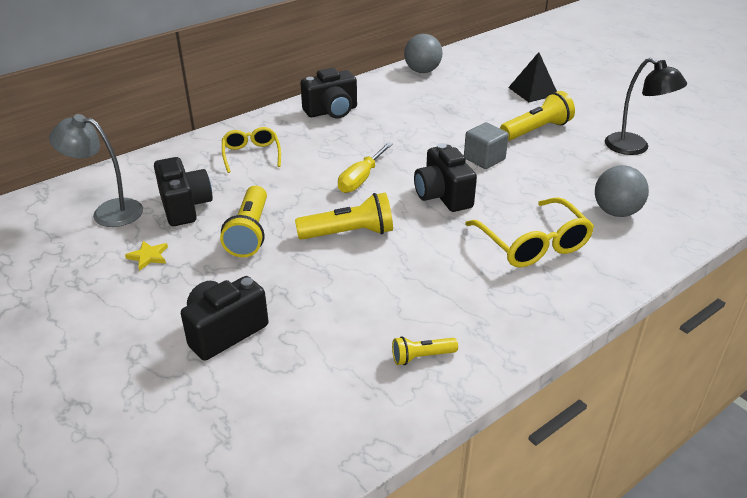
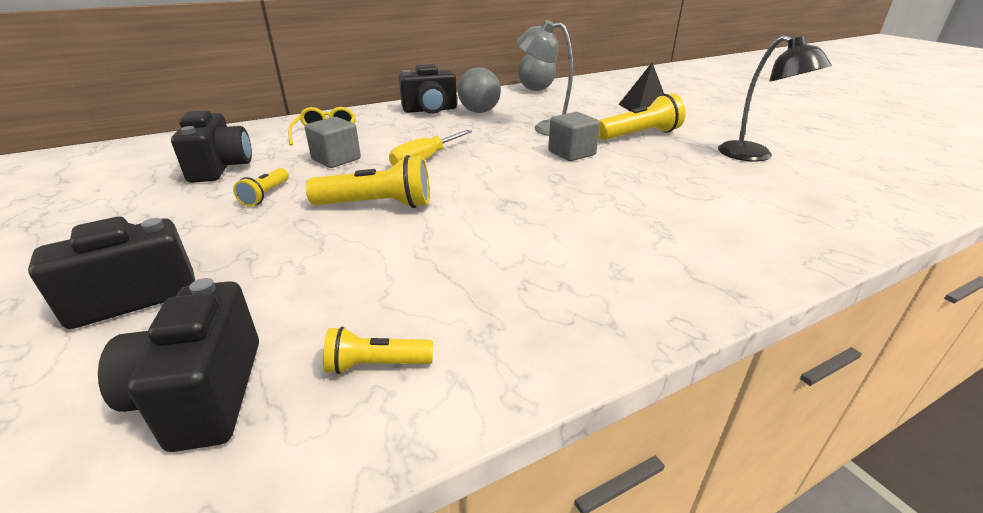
camera: 10 degrees right, 5 degrees down
grey lamp [49,114,143,227] -> grey lamp moved to [517,20,573,136]
yellow star [125,241,168,271] -> none
yellow flashlight [220,186,267,257] -> yellow flashlight [233,168,289,207], size x0.56
black camera [414,143,477,212] -> black camera moved to [98,278,259,452]
yellow glasses [465,197,594,268] -> none
grey ball [595,165,649,217] -> grey ball moved to [458,67,501,113]
none -> grey cube [305,117,361,168]

